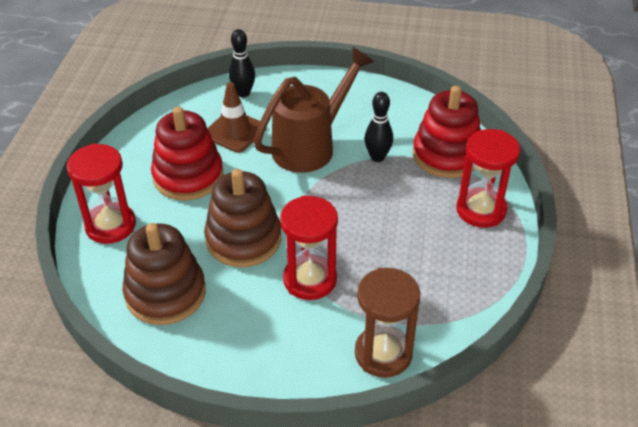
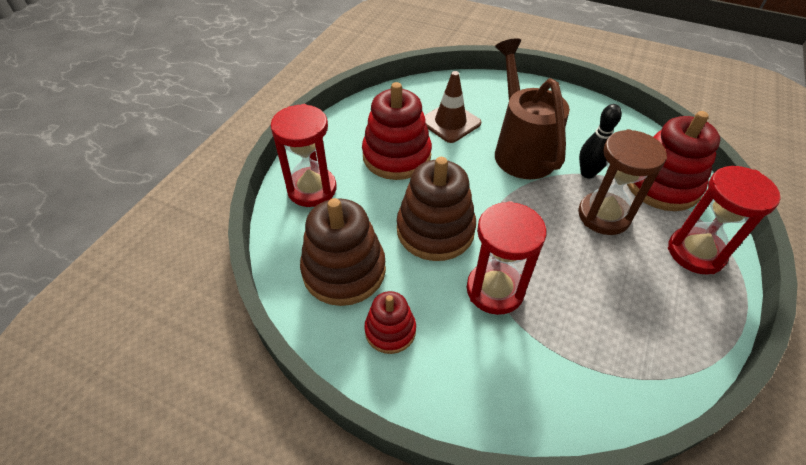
camera: 15 degrees right, 5 degrees up
black bowling pin [229,29,255,97] -> none
brown watering can [254,47,374,173] -> brown watering can turned 75 degrees counterclockwise [495,38,570,179]
brown hourglass [355,268,420,378] -> brown hourglass moved to [578,129,667,235]
none -> red stacking toy [364,291,416,354]

